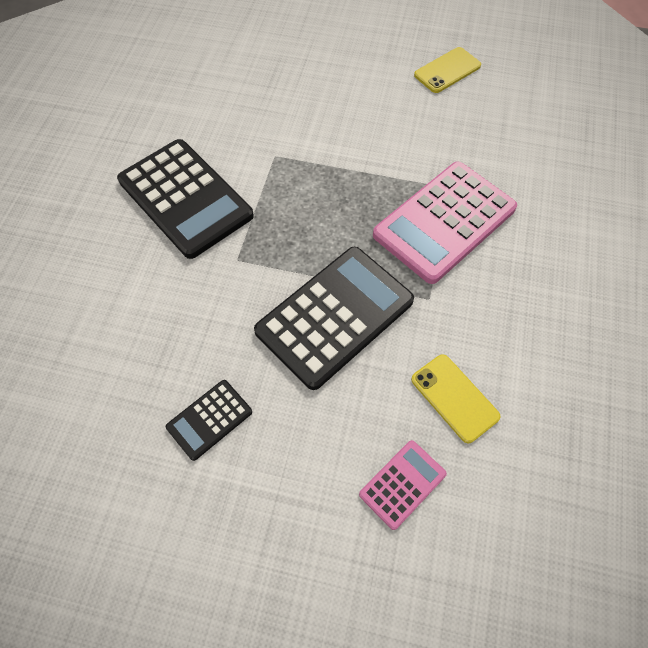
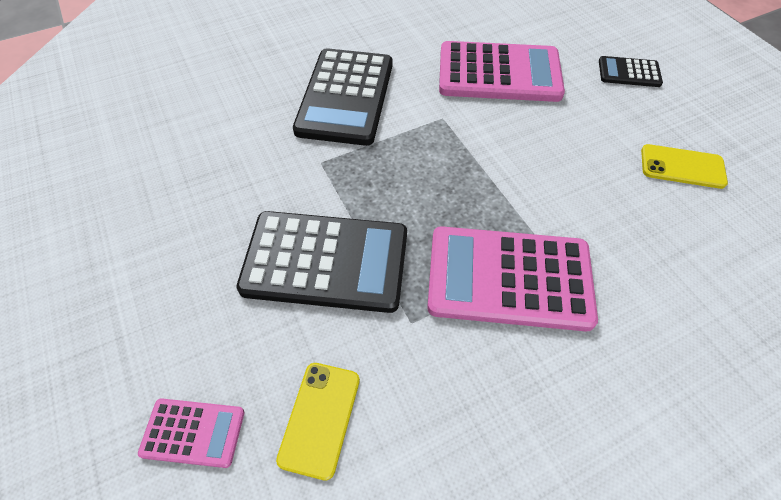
camera: 50 degrees right, 5 degrees down
black calculator [166,380,252,461] -> black calculator moved to [599,56,663,87]
none -> pink calculator [439,41,565,102]

